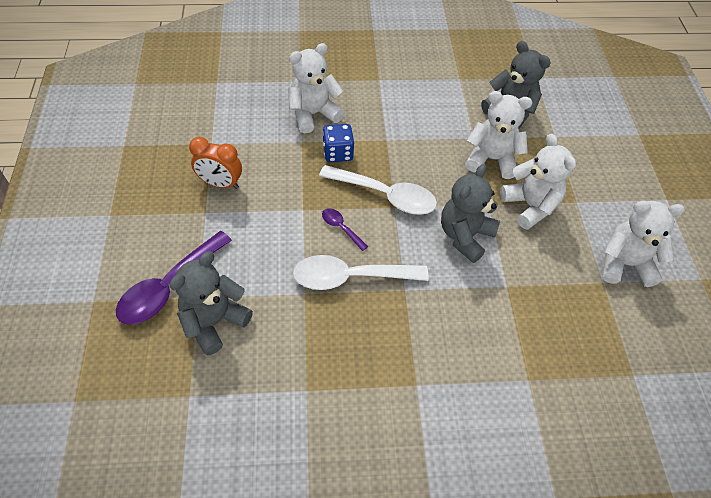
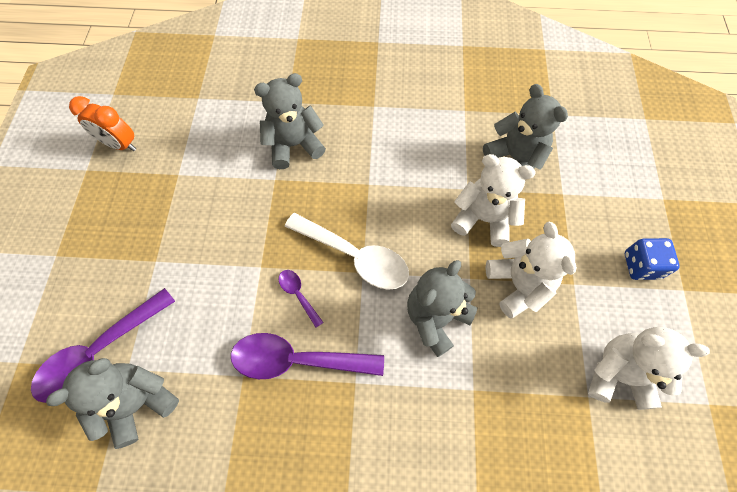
camera: 10 degrees right, 10 degrees up
orange clock [189,137,242,189] -> orange clock moved to [69,96,136,151]
white teddy bear [288,43,344,133] -> grey teddy bear [254,73,326,169]
white spoon [293,255,429,290] -> purple spoon [231,333,384,379]
blue dice [323,124,354,162] -> blue dice moved to [625,238,680,280]

